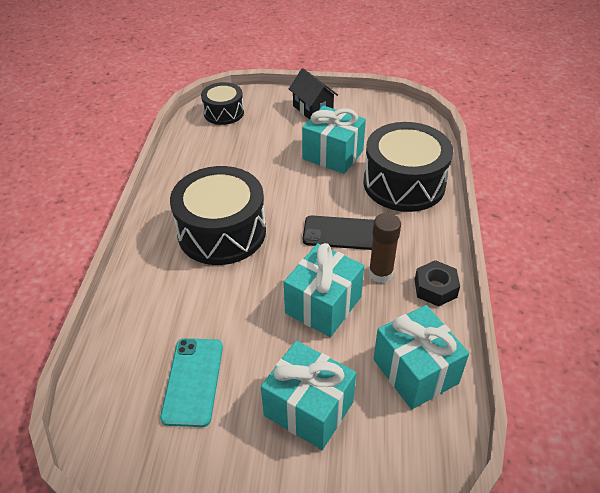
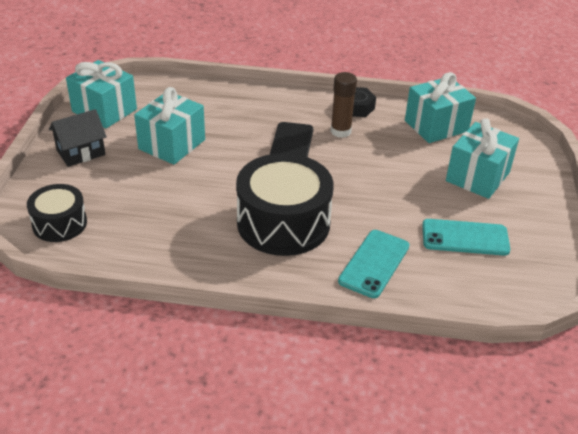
camera: 90 degrees left, 5 degrees down
turquoise gift [284,243,364,337] -> turquoise gift moved to [66,60,137,128]
black drum [363,122,453,212] -> none
none -> turquoise phone [338,230,409,298]

